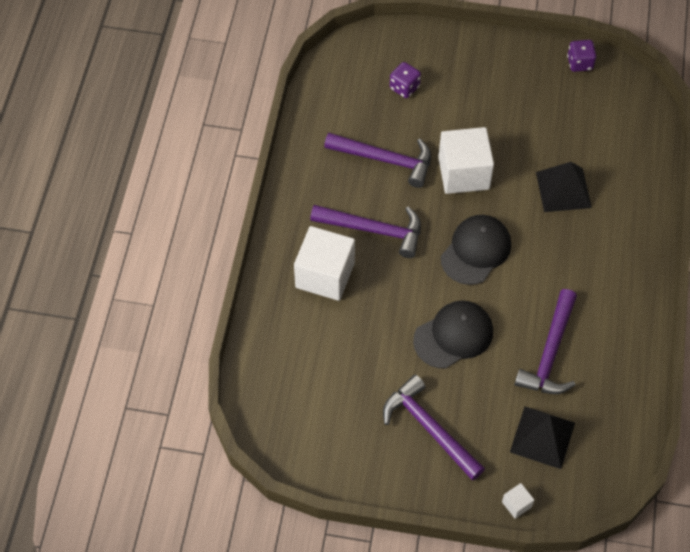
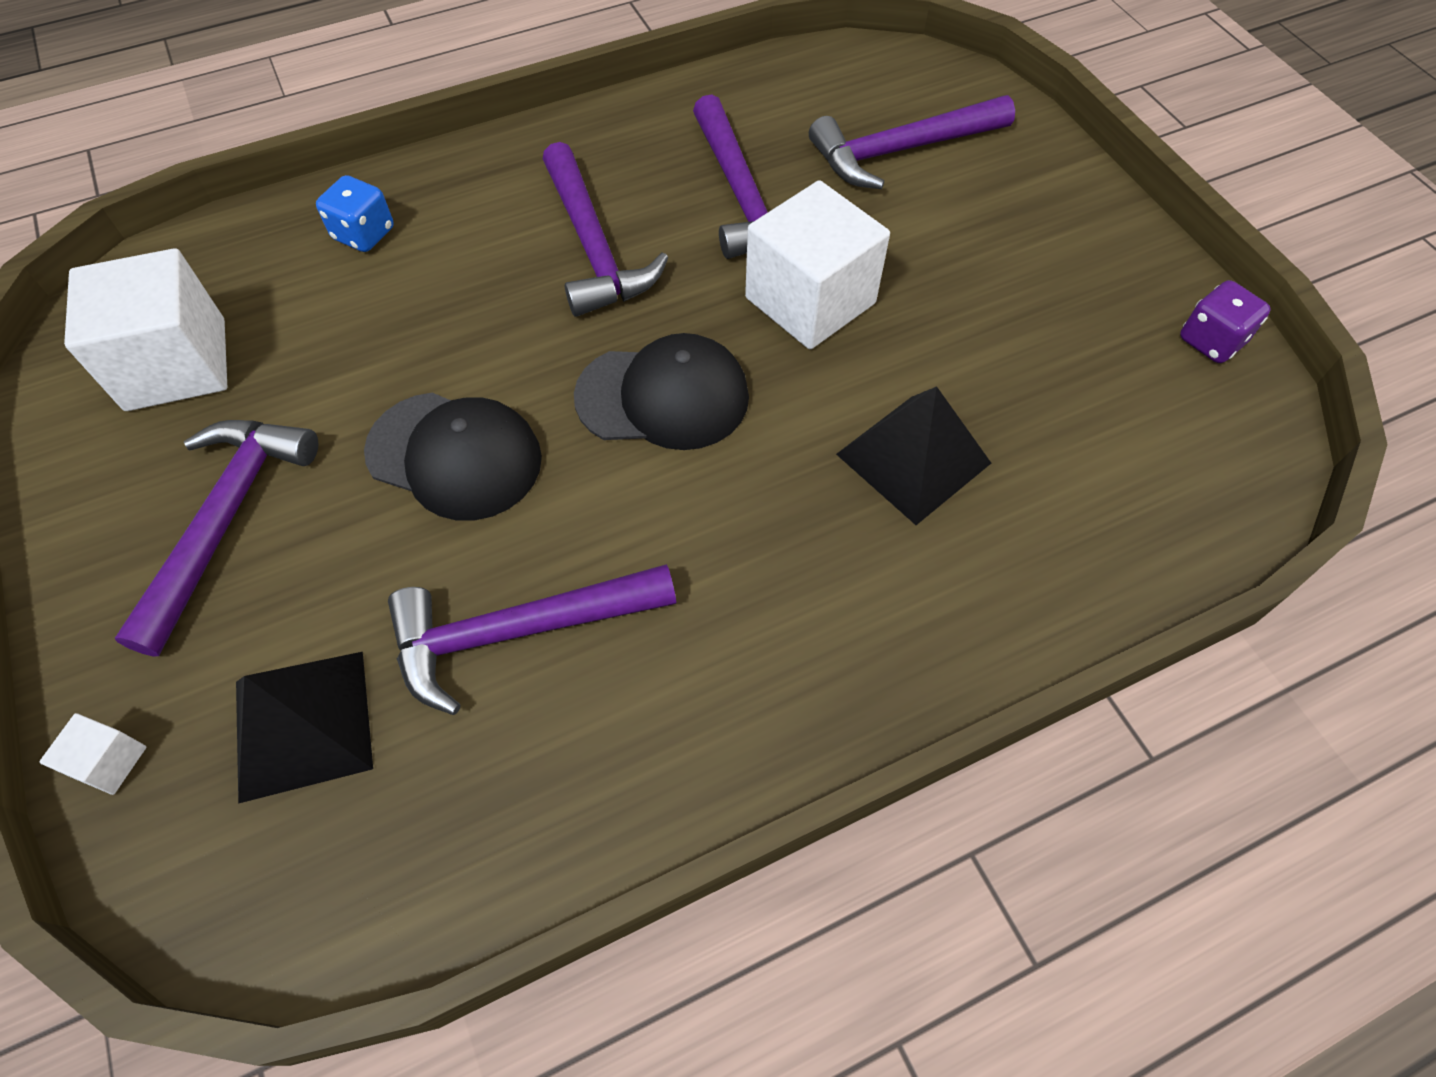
camera: 55 degrees right, 0 degrees up
white cube [294,226,355,301] -> white cube moved to [64,248,227,411]
purple dice [390,62,421,98] -> purple hammer [809,95,1015,189]
none -> blue dice [316,175,394,252]

